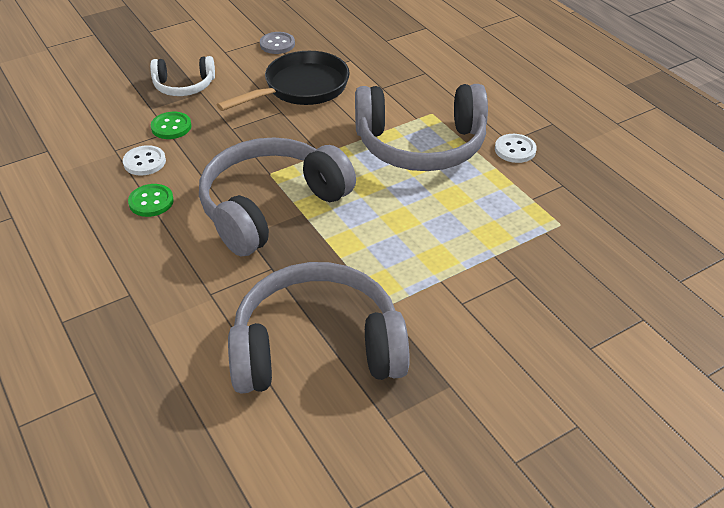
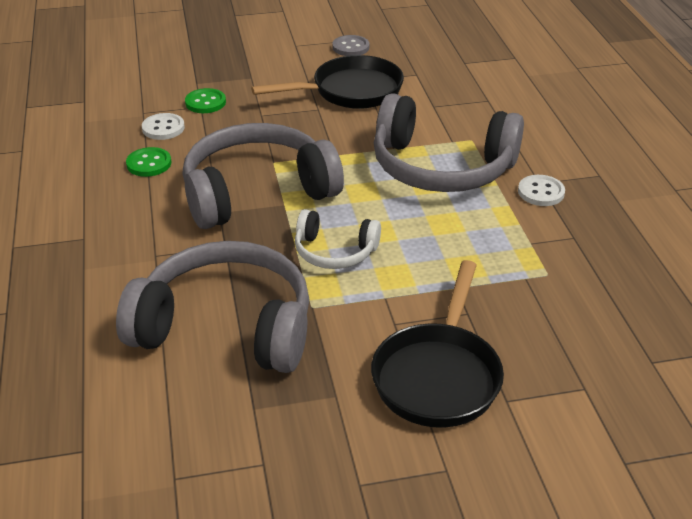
camera: 20 degrees right, 5 degrees down
white headphones [150,56,215,96] -> white headphones moved to [295,209,381,269]
none -> black pan [371,260,504,428]

